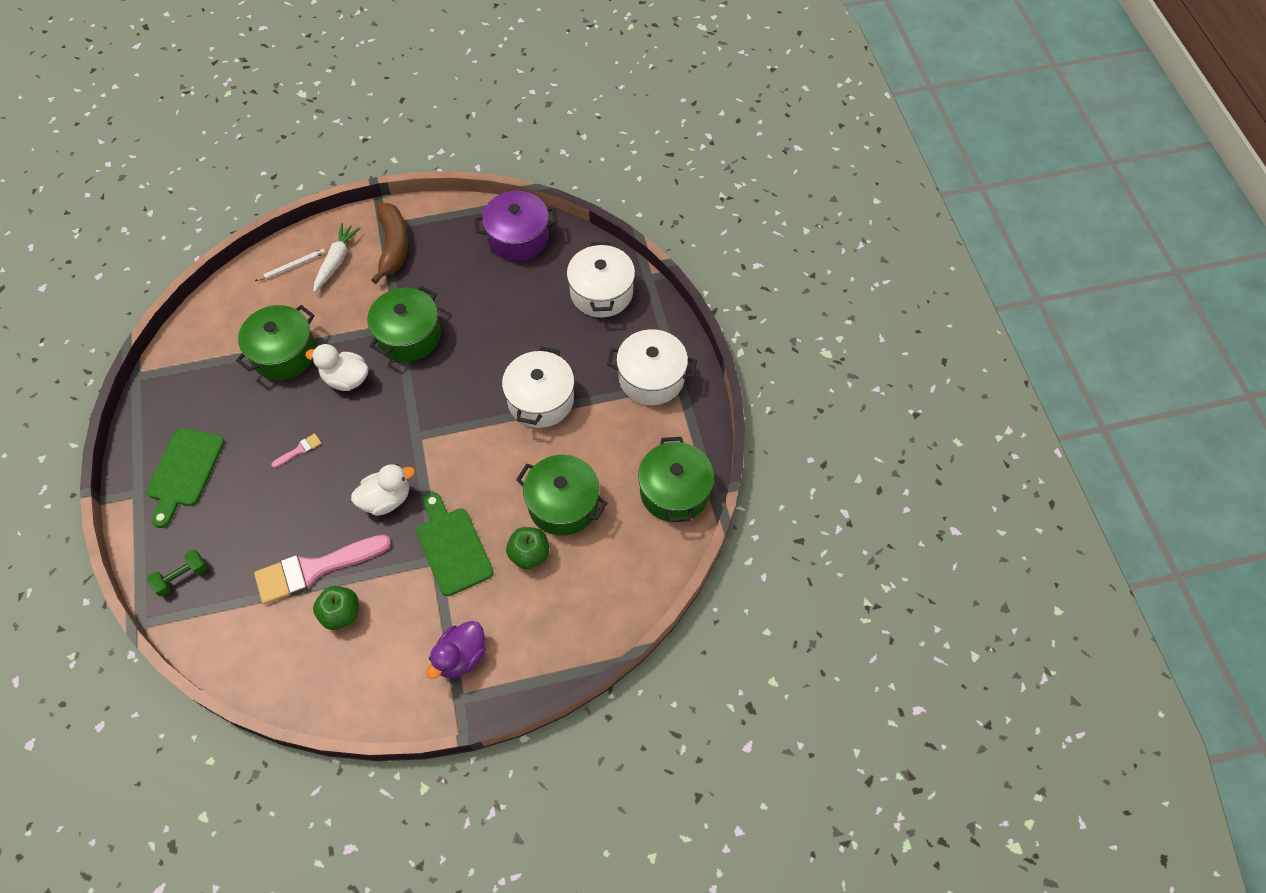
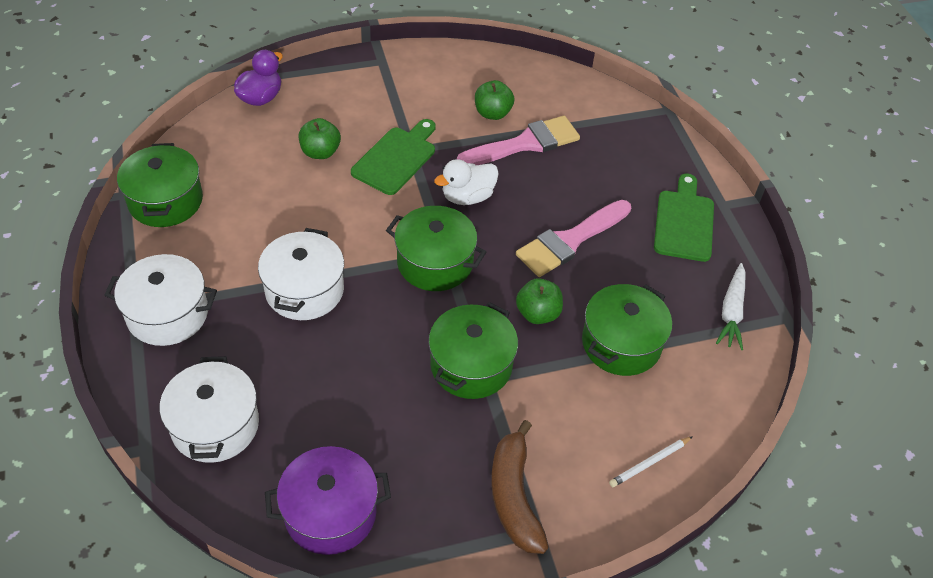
camera: 175 degrees right, 10 degrees down
green dumbbell [147,550,207,597] -> none
pink brush [271,433,322,468] -> pink brush [516,200,631,277], size x2.45
white duck [305,344,368,391] -> green apple [516,278,563,324]
white carrot [313,223,360,293] -> white carrot moved to [716,263,746,350]
green cutting board [416,492,493,596] -> green cutting board turned 120 degrees counterclockwise [351,119,435,195]
purple duck [426,621,486,679] -> purple duck moved to [234,50,283,106]
green pot [516,455,607,536] -> green pot moved to [386,206,486,291]

